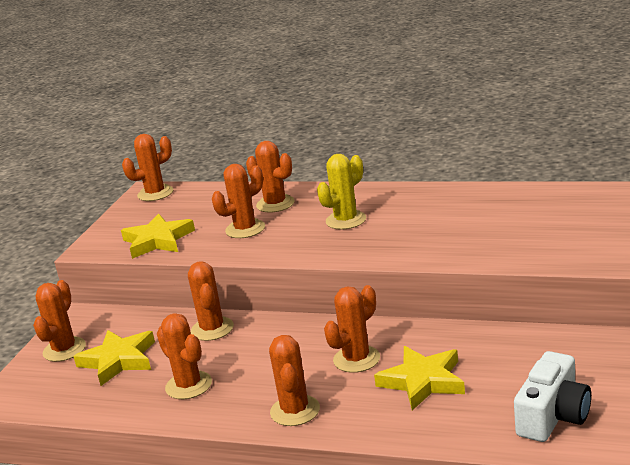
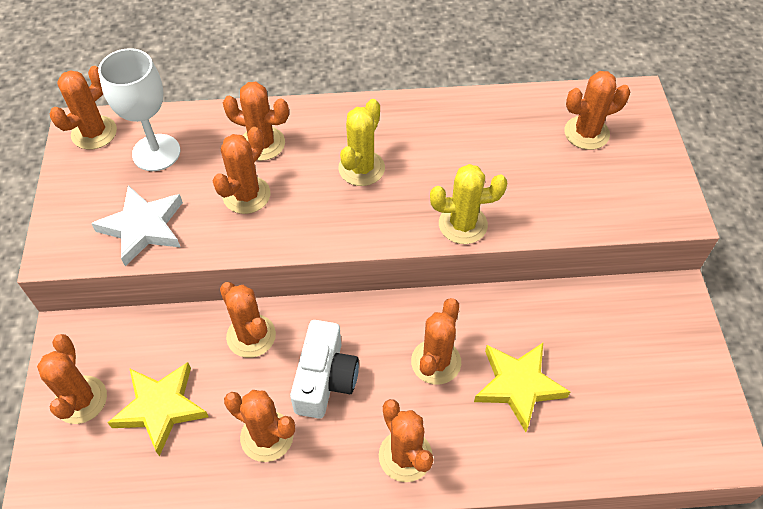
camera: 25 degrees left, 30 degrees up
yellow star [121,213,195,259] -> white star [91,185,183,266]
white camera [514,351,591,442] -> white camera moved to [290,320,359,419]
none -> white goblet [98,48,180,171]
none -> yellow cactus [430,164,507,244]
none -> orange cactus [564,71,630,150]

